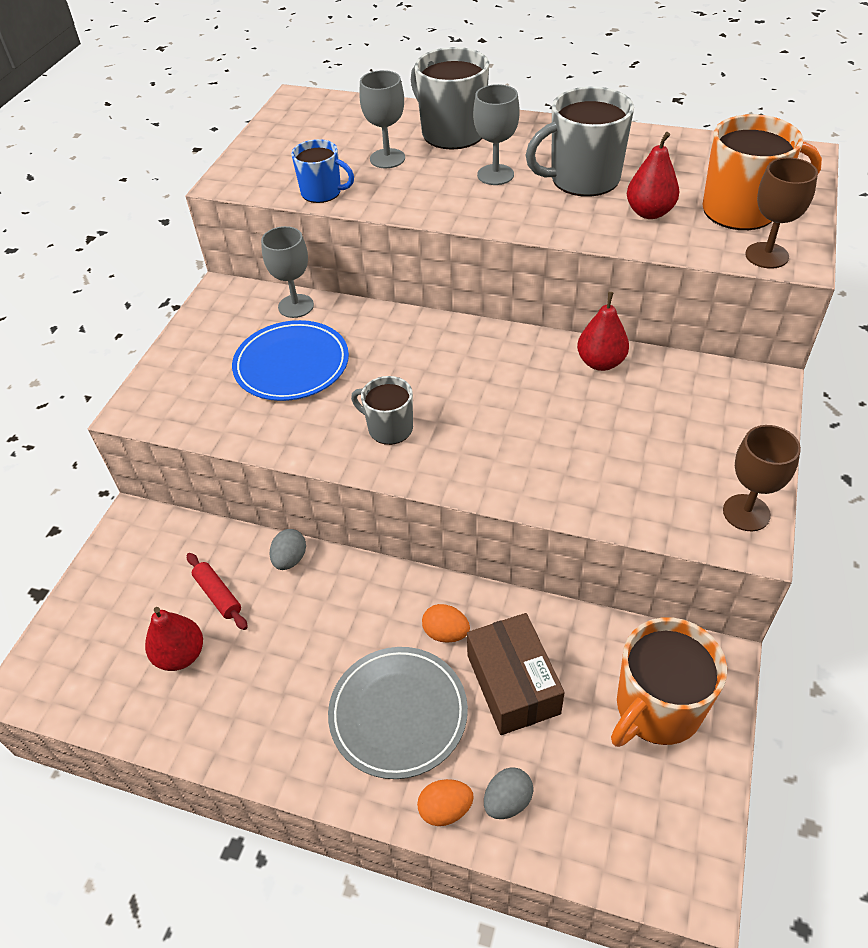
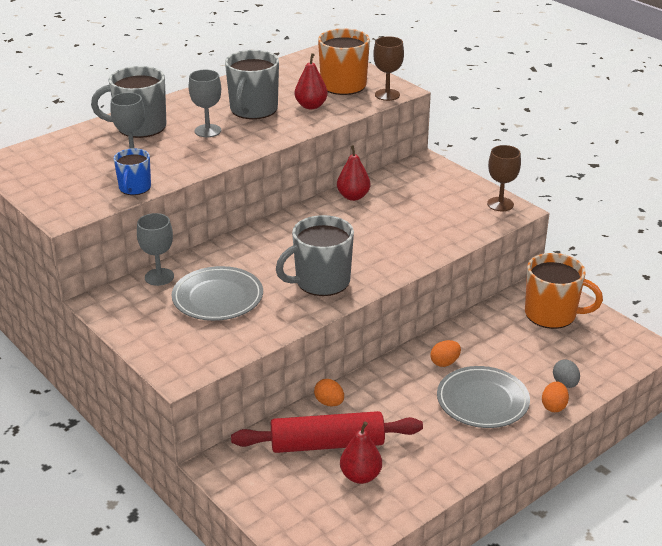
camera: 60 degrees left, 15 degrees down
red rolling pin [187,553,248,630] -> red rolling pin [231,411,423,453], size x2.16
blue plate [232,320,349,401] -> grey plate [172,266,263,321]
grey egg [270,529,306,570] -> orange egg [314,379,344,406]
blue mug [291,139,354,203] -> blue mug turned 135 degrees clockwise [114,148,151,195]
grey mug [351,376,413,445] -> grey mug [276,215,354,296], size x1.69
brown box [467,613,565,735] -> none
orange mug [611,617,727,747] -> orange mug turned 60 degrees counterclockwise [525,253,603,329]

